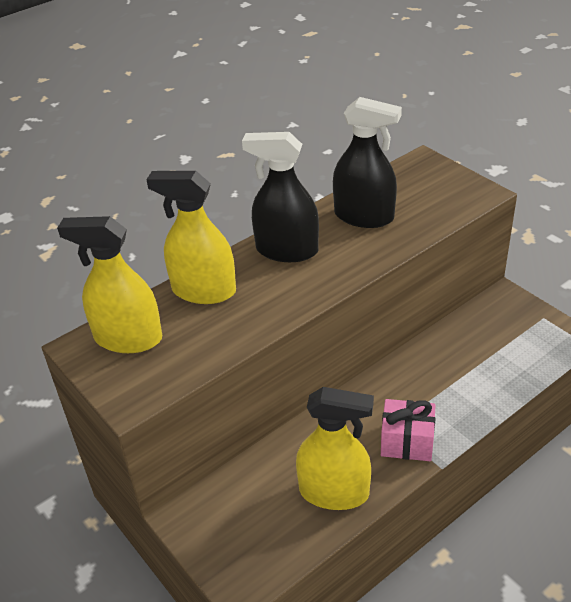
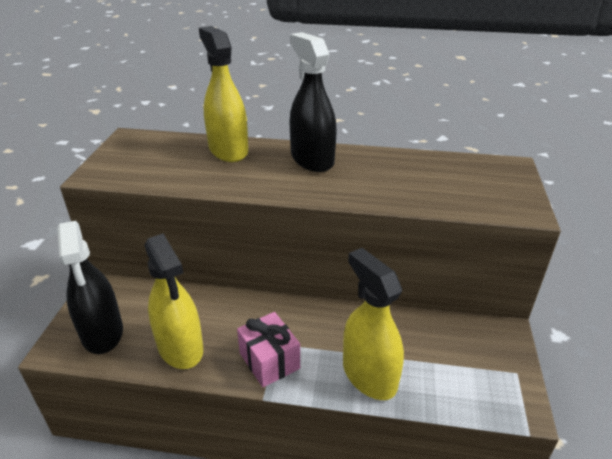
camera: 45 degrees right, 5 degrees down
yellow spray bottle [57,216,162,353] -> yellow spray bottle moved to [343,248,404,400]
black spray bottle [333,97,402,228] -> black spray bottle moved to [57,221,123,354]

